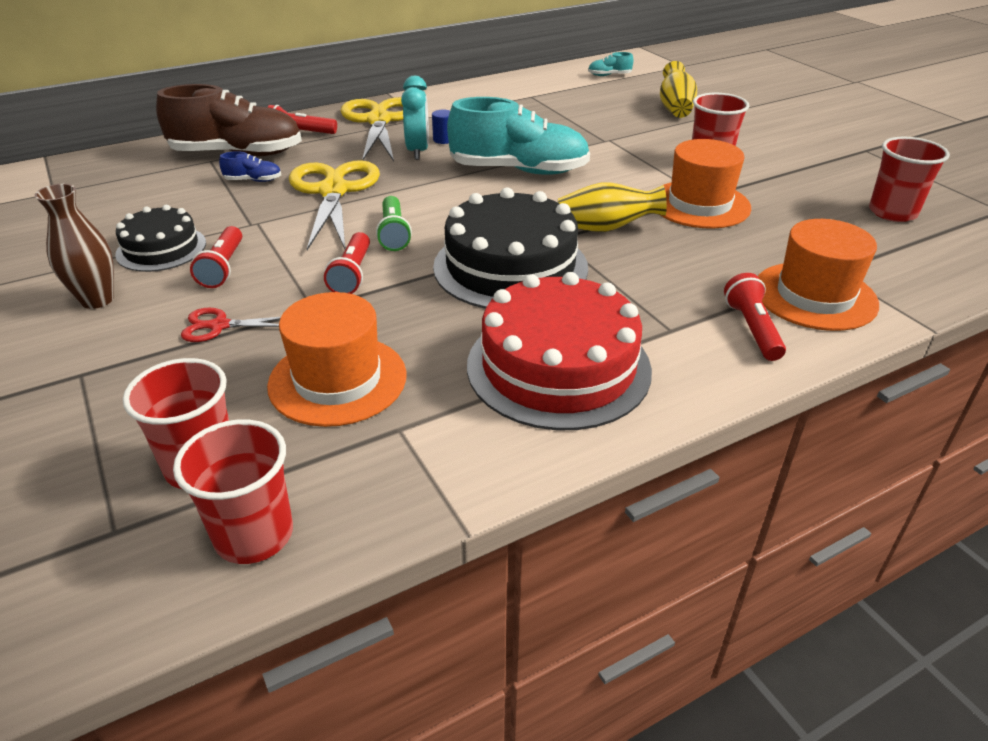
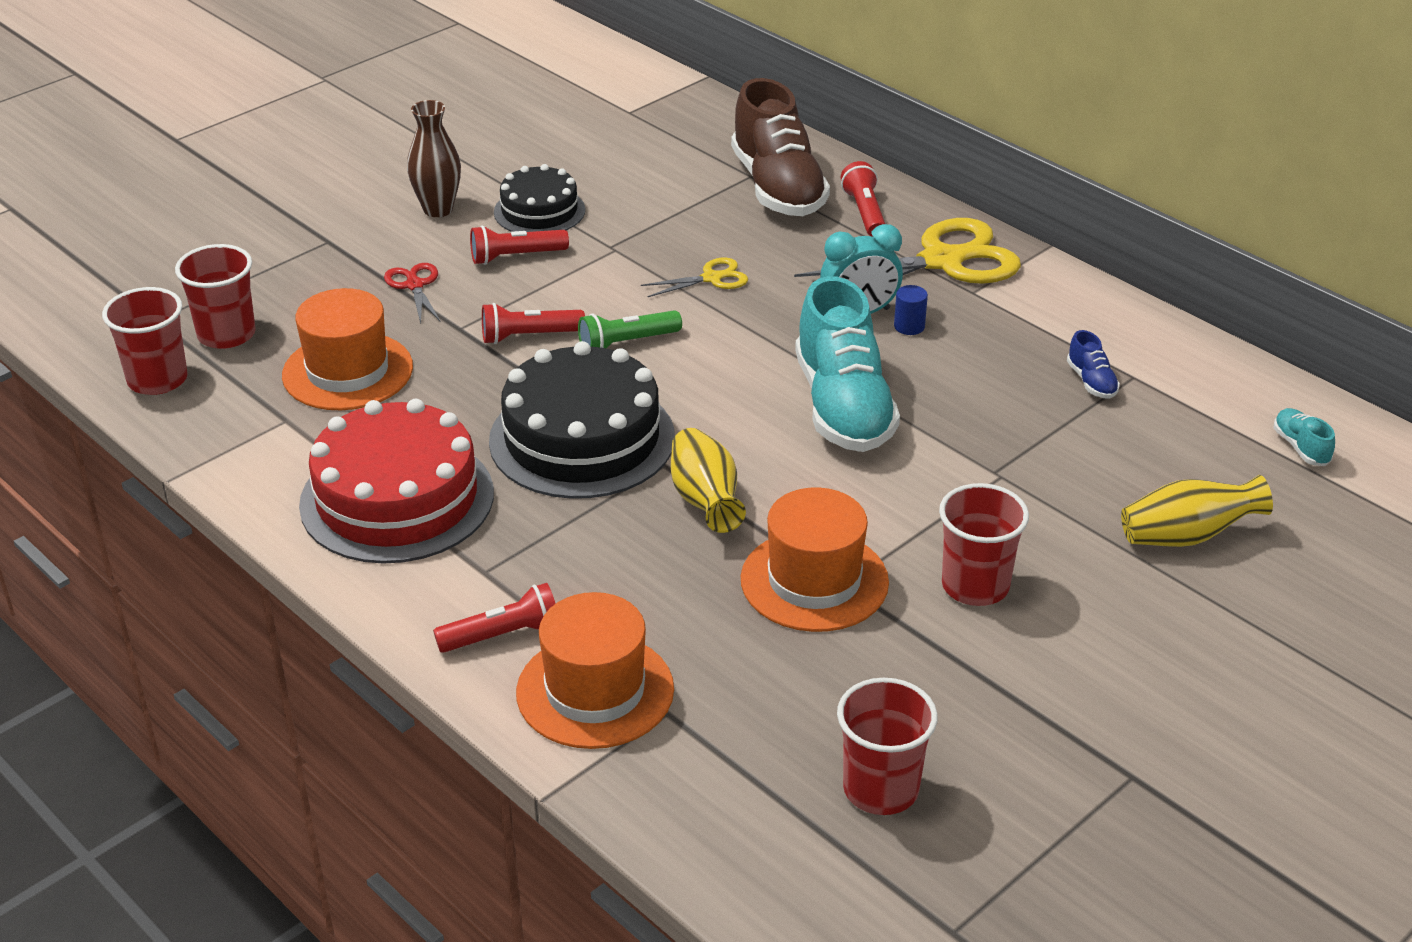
camera: 75 degrees right, 0 degrees up
blue shoe [219,151,281,182] -> blue shoe moved to [1067,330,1120,399]
yellow scissors [289,160,380,250] -> yellow scissors [641,258,748,297], size x0.47

